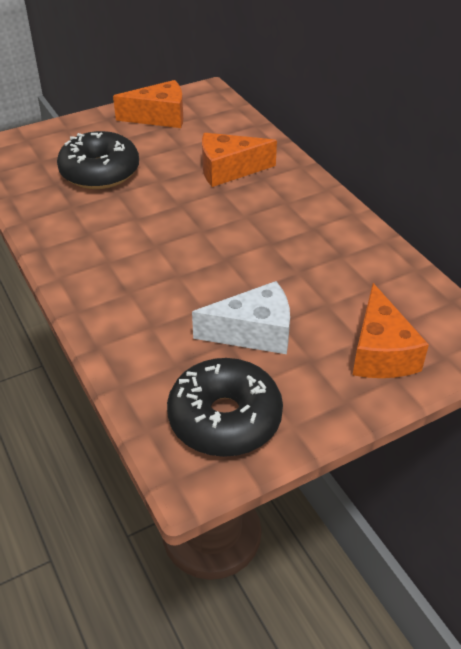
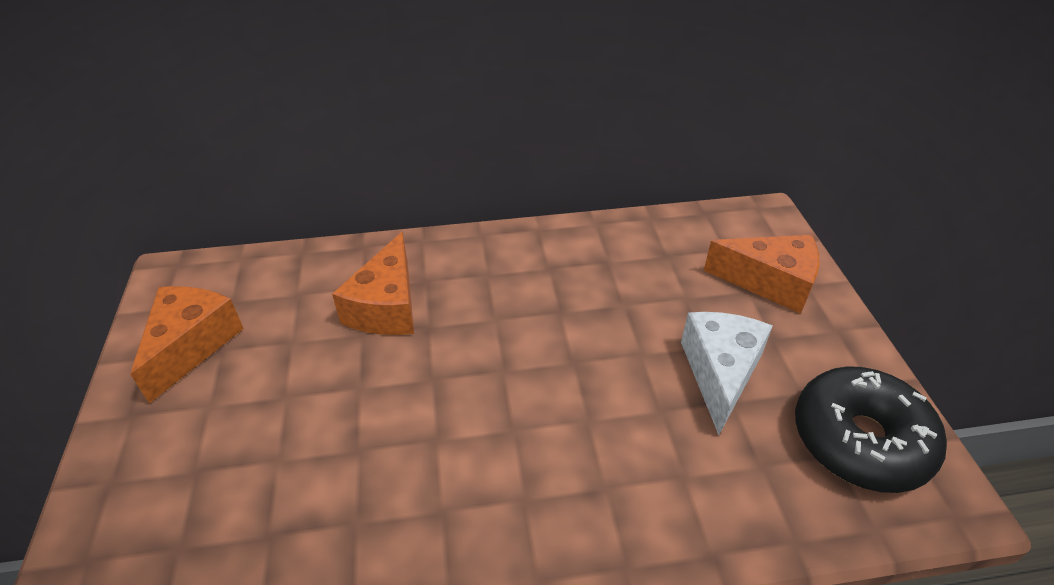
camera: 70 degrees left, 0 degrees up
black donut [57,131,139,189] -> none

